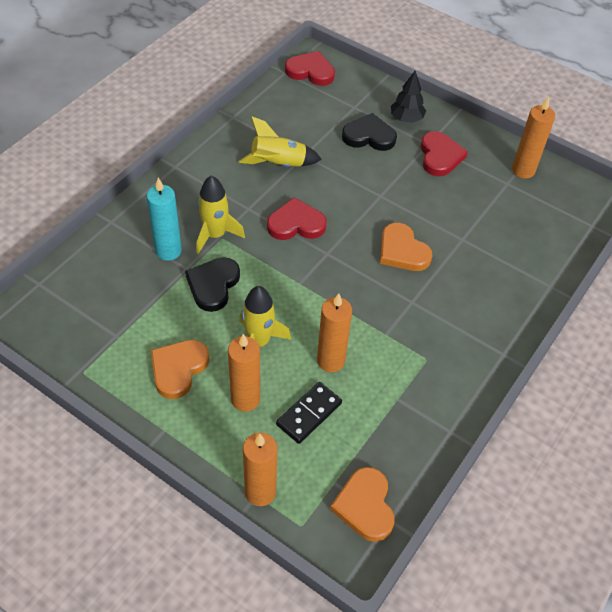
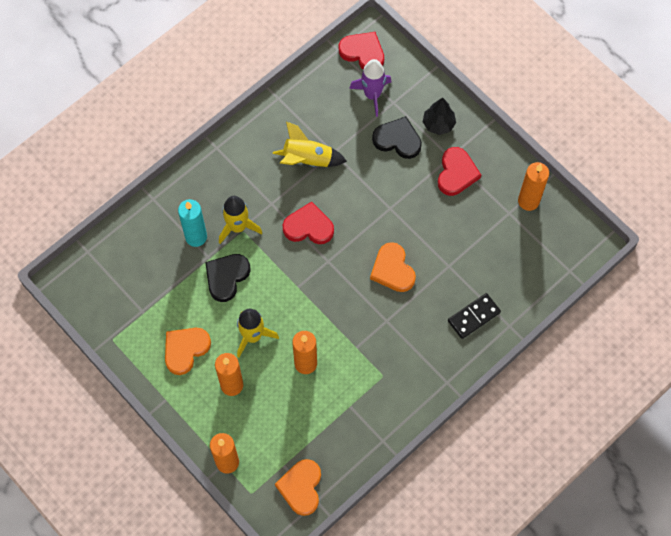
camera: 15 degrees right, 15 degrees up
black domino [276,382,342,444] -> black domino moved to [448,293,501,339]
none -> purple rocket [349,59,391,117]

